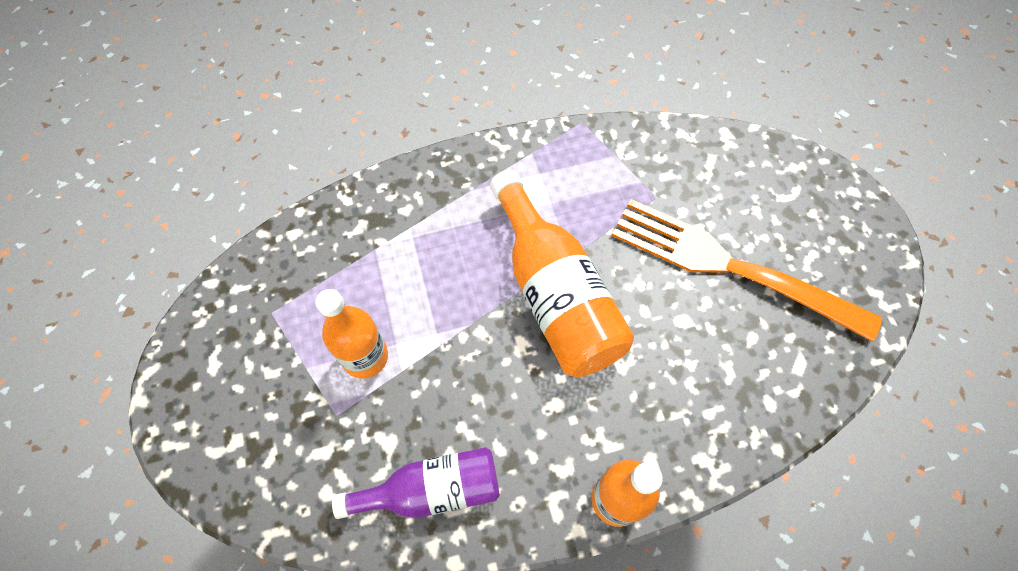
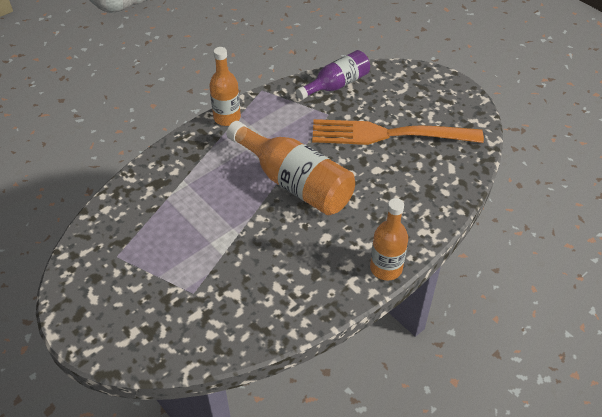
camera: 25 degrees left, 15 degrees down
orange bottle [315,289,388,379] -> orange bottle moved to [209,47,241,126]
purple bottle [332,447,500,519] -> purple bottle moved to [296,50,370,100]

